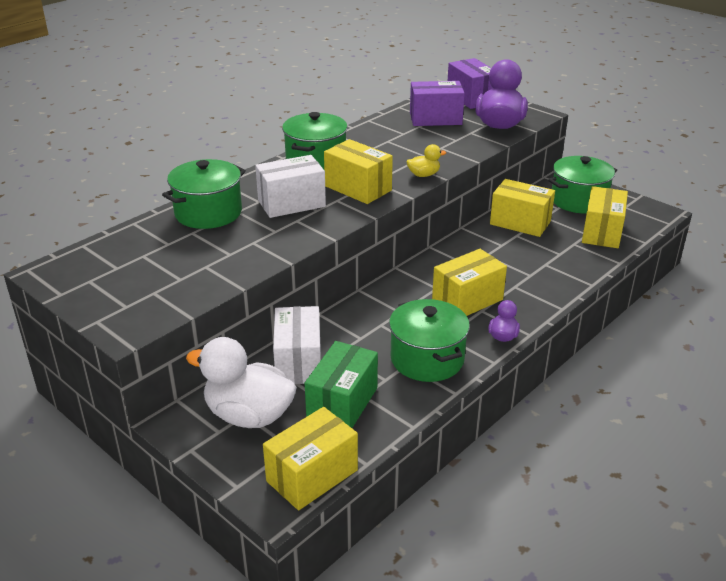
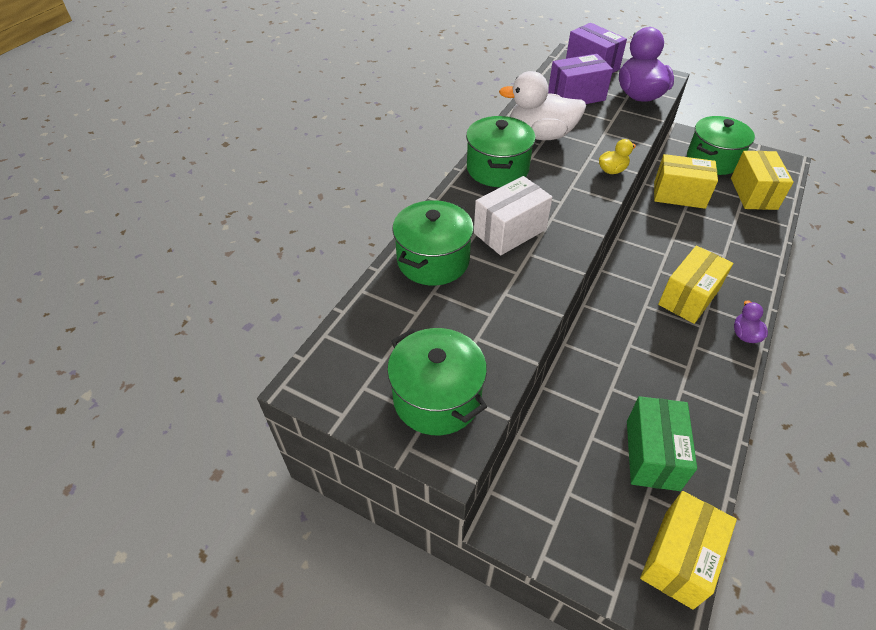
camera: 15 degrees left, 15 degrees up
white duck [186,337,297,428] -> white duck moved to [499,71,586,140]
white box [273,306,321,384] -> none
yellow box [324,139,393,204] -> none
green pot [389,299,470,382] -> green pot moved to [387,328,487,435]

